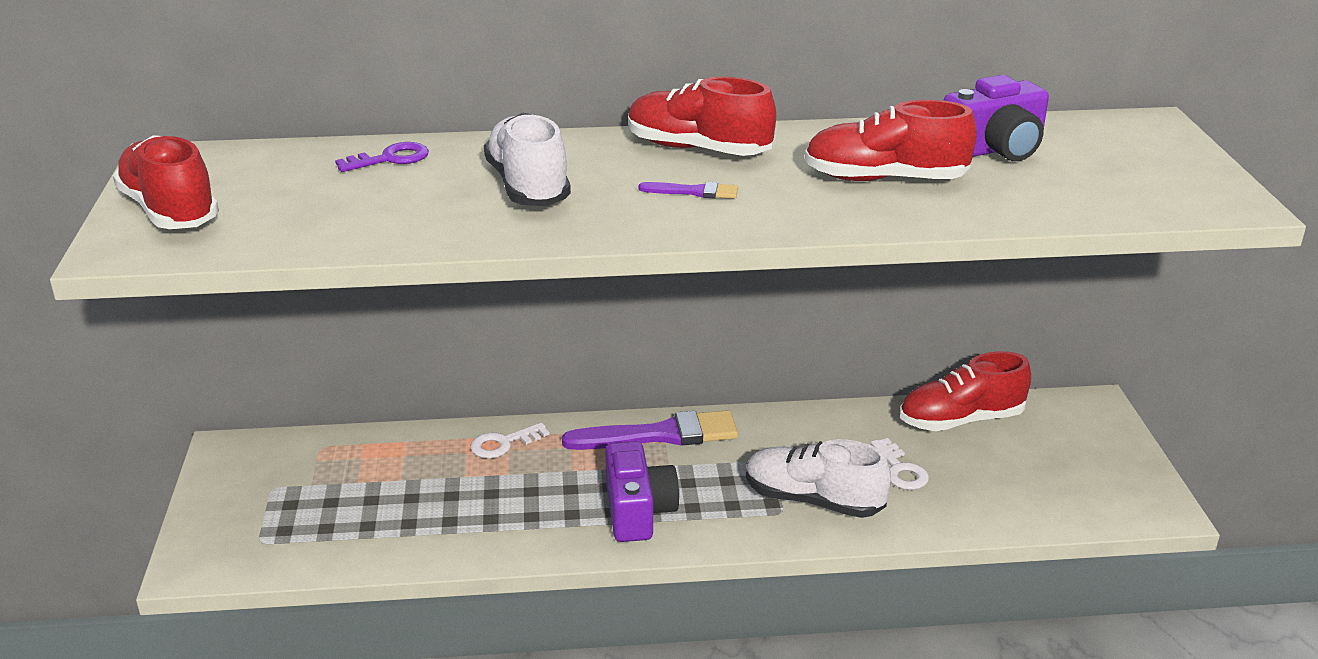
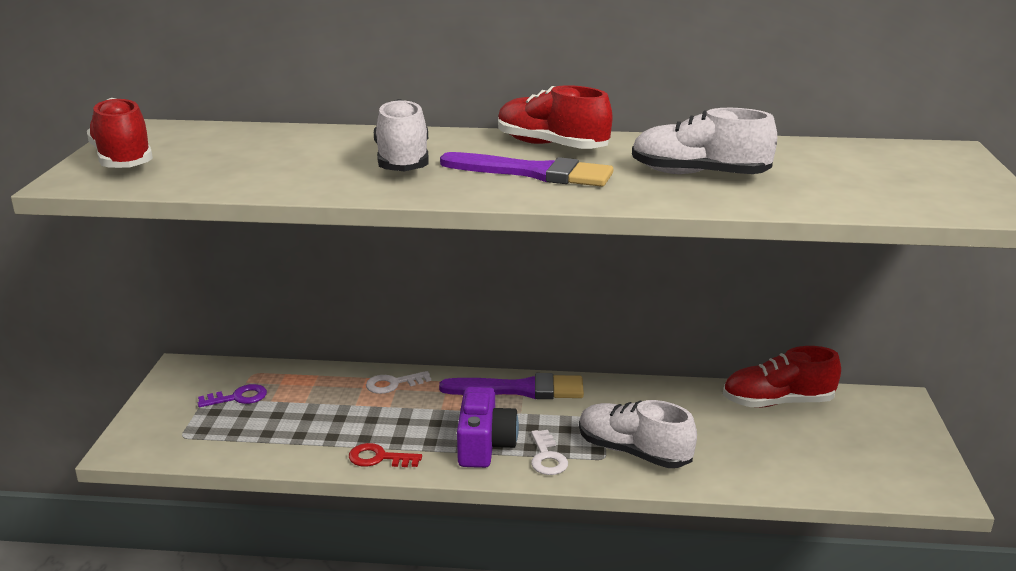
camera: 10 degrees right, 5 degrees down
purple key [335,142,429,172] -> purple key moved to [198,384,267,407]
purple brush [639,182,738,199] -> purple brush [440,152,613,187], size x2.14
red shoe [805,100,977,181] -> white shoe [632,108,777,174]
white key [871,438,929,490] -> white key moved to [531,430,568,475]
purple camera [944,75,1049,161] -> none
none -> red key [349,443,422,467]

